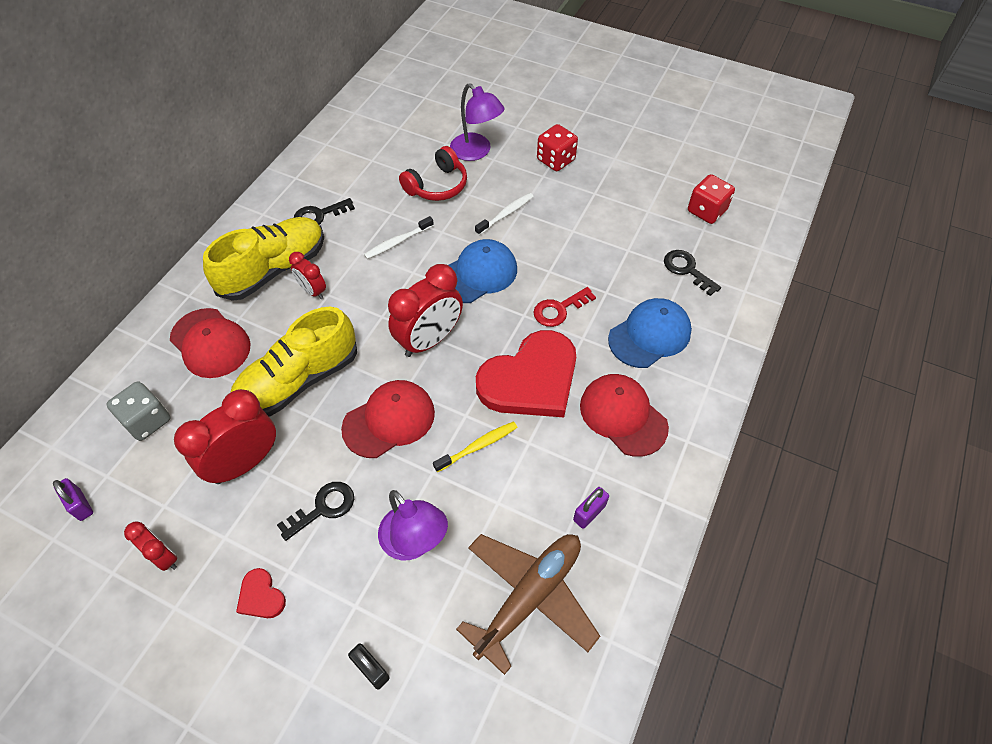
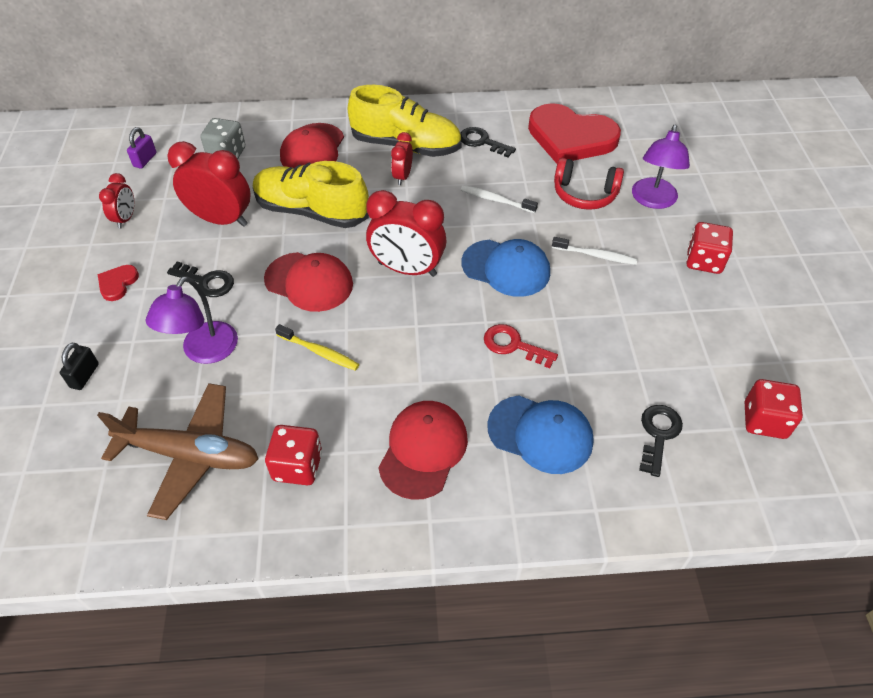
camera: 60 degrees right, 5 degrees down
red heart [476,330,576,417] -> red heart moved to [528,103,621,164]
purple padlock [573,487,609,529] -> red dice [265,425,322,485]

